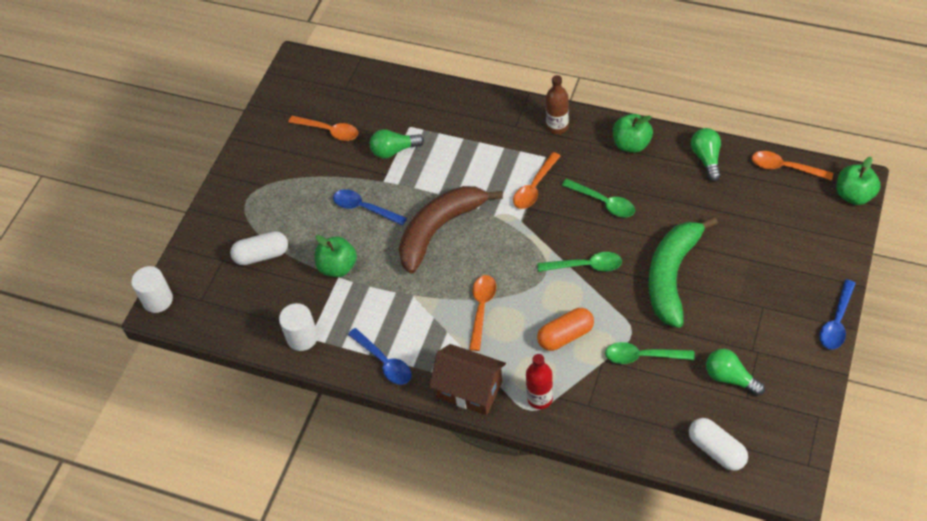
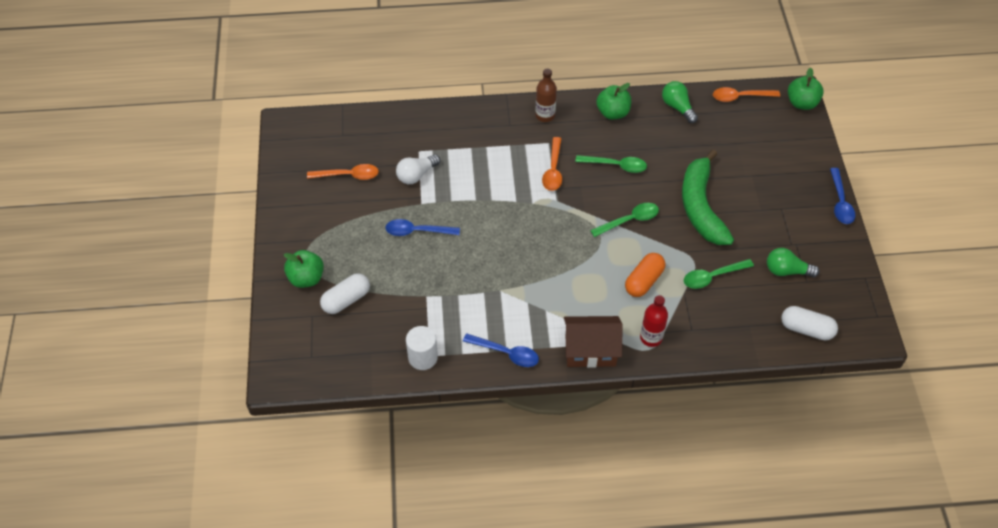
camera: 30 degrees left, 0 degrees up
white cylinder [131,266,173,313] -> none
green apple [315,235,357,277] -> green apple moved to [283,250,324,288]
green light bulb [370,129,424,158] -> white light bulb [396,154,440,184]
brown banana [399,186,503,274] -> none
orange spoon [469,275,496,351] -> none

